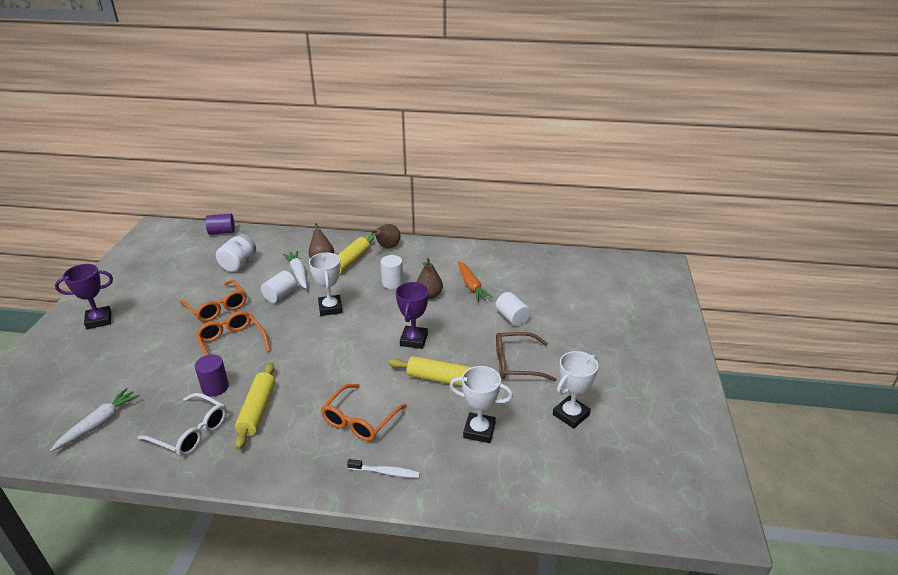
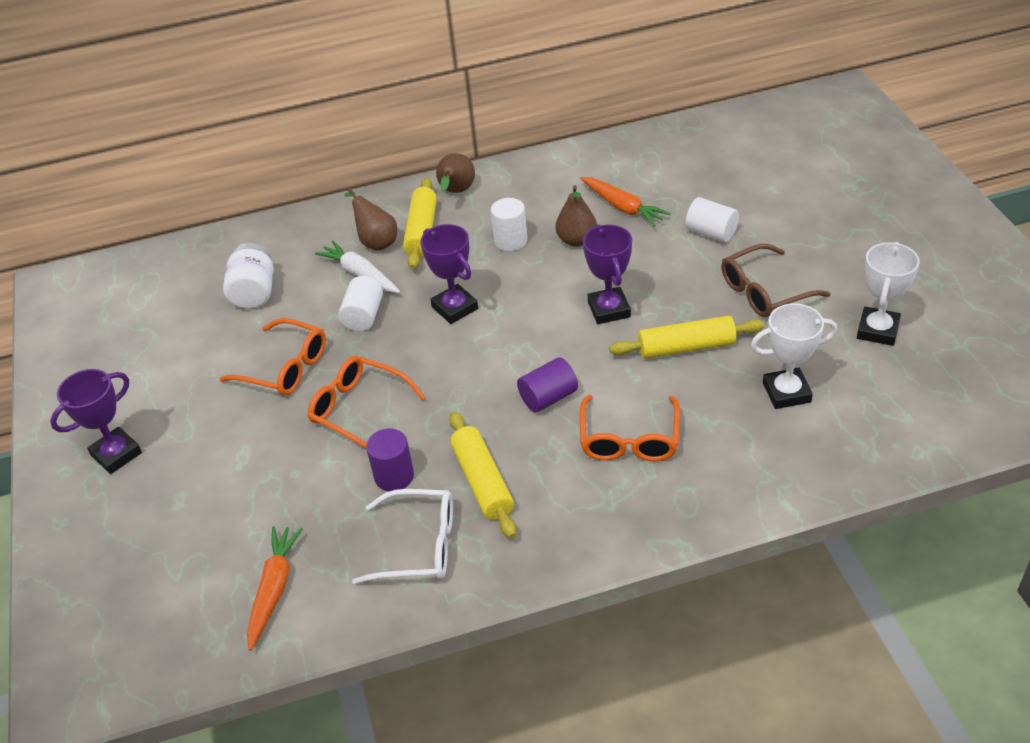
camera: 20 degrees left, 10 degrees up
white carrot [50,388,140,452] -> orange carrot [247,526,303,651]
purple cylinder [206,214,235,235] -> purple cylinder moved to [517,357,578,413]
white trophy [309,253,343,316] -> purple trophy [420,224,478,324]
white toothbrush [347,459,420,478] -> none

